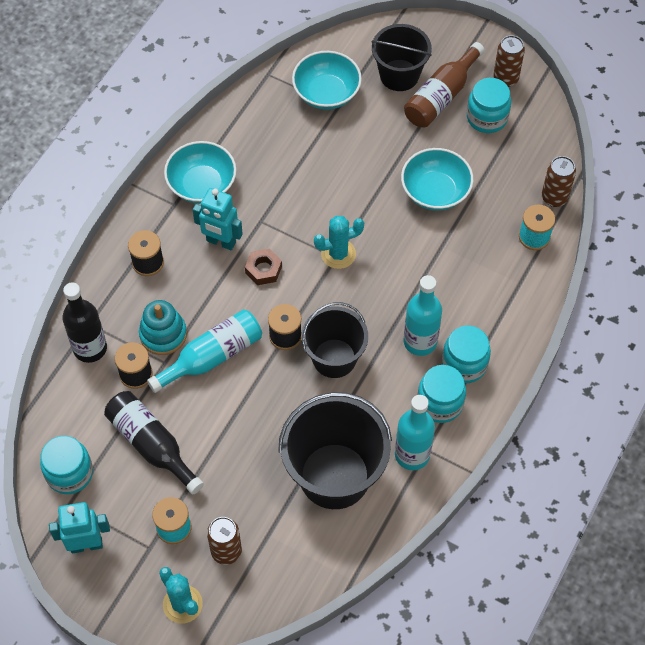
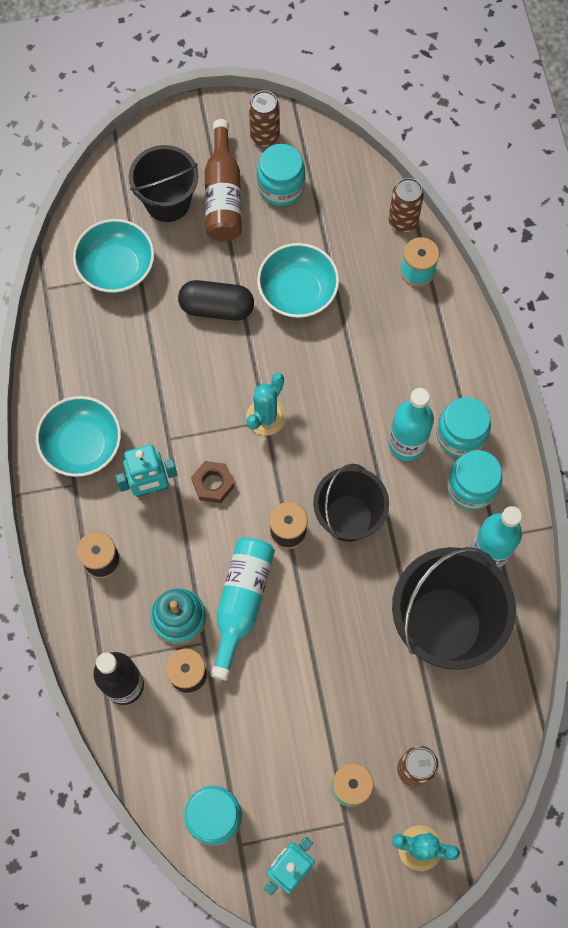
camera: 40 degrees left, 10 degrees up
black bottle [104,391,204,495] -> none
none -> black capsule [178,280,254,321]

